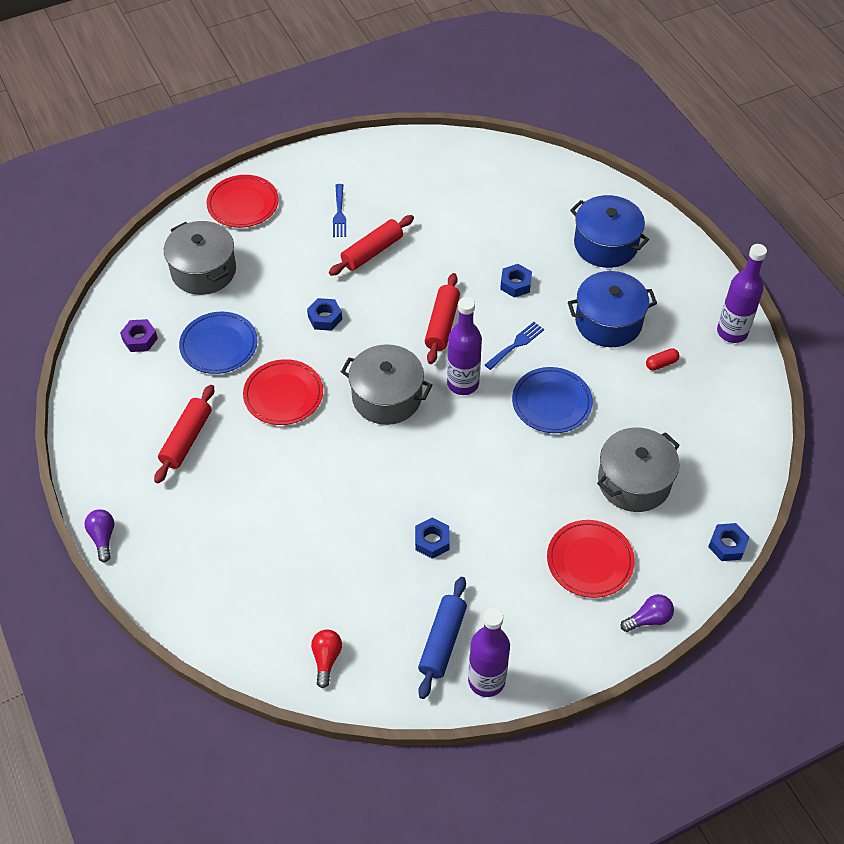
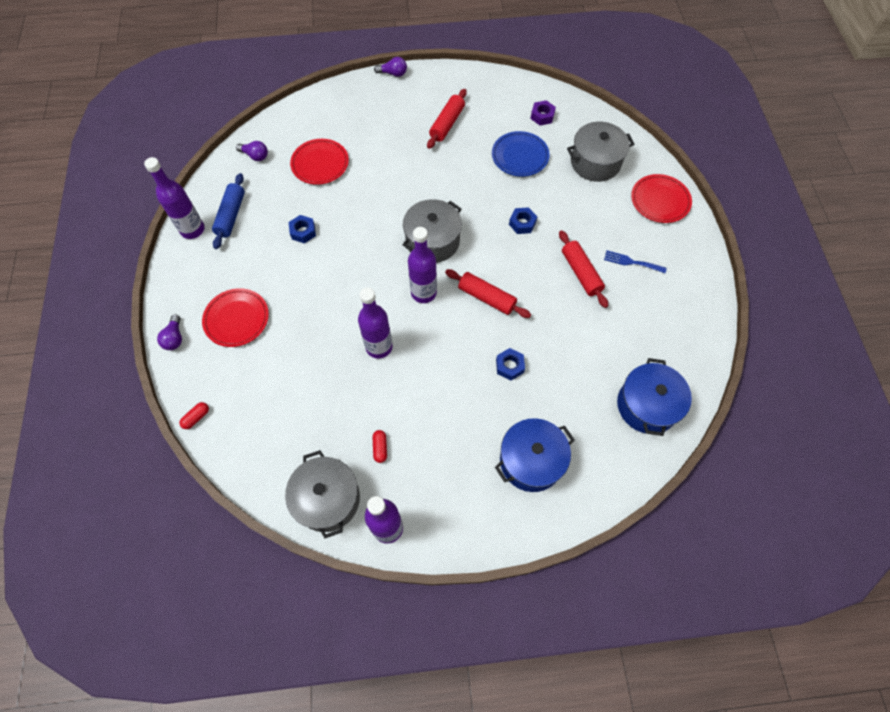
camera: 110 degrees right, 10 degrees up
red rolling pin [154,385,214,484] -> red rolling pin turned 75 degrees clockwise [427,89,467,149]
red plate [243,359,323,425] -> red plate moved to [290,139,349,185]
red light bulb [311,629,342,688] -> purple light bulb [236,141,268,161]
blue rolling pin [418,577,467,699] -> blue rolling pin turned 60 degrees clockwise [212,173,245,249]
blue fork [485,322,544,370] -> none
blue plate [512,367,593,433] -> purple bottle [358,287,393,359]
blue pot [568,271,657,347] -> blue pot moved to [617,358,692,436]
grey pot [597,428,680,512] -> grey pot moved to [285,450,360,538]
blue nut [708,523,749,561] -> red capsule [179,402,209,429]

